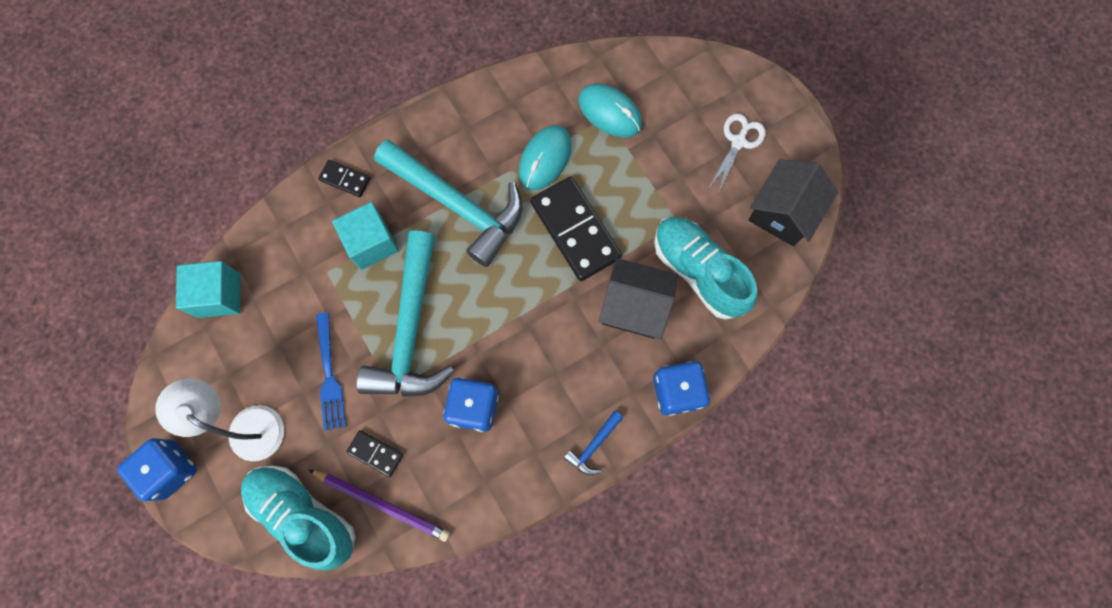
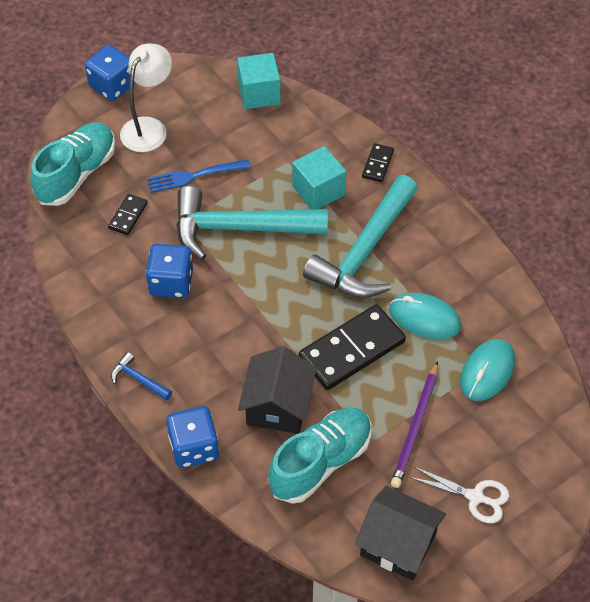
camera: 85 degrees right, 20 degrees down
purple pencil [309,470,450,542] -> purple pencil moved to [391,361,438,488]

